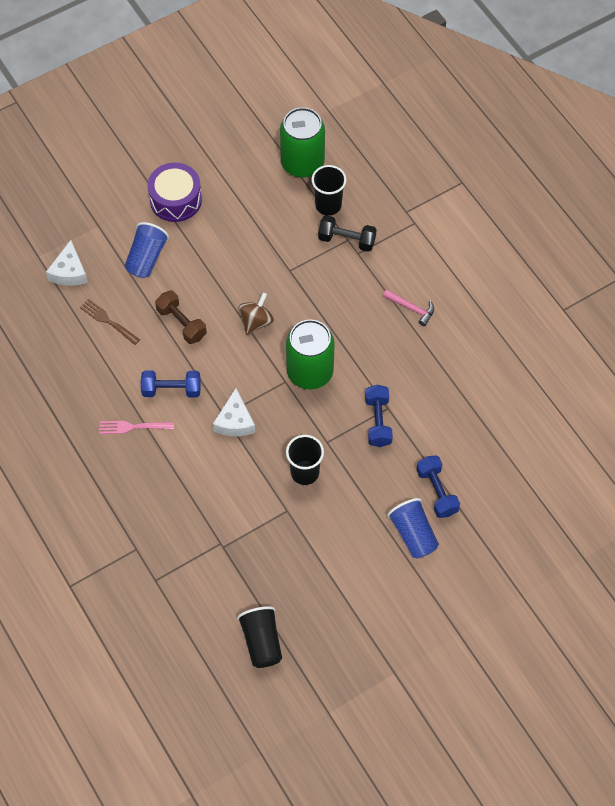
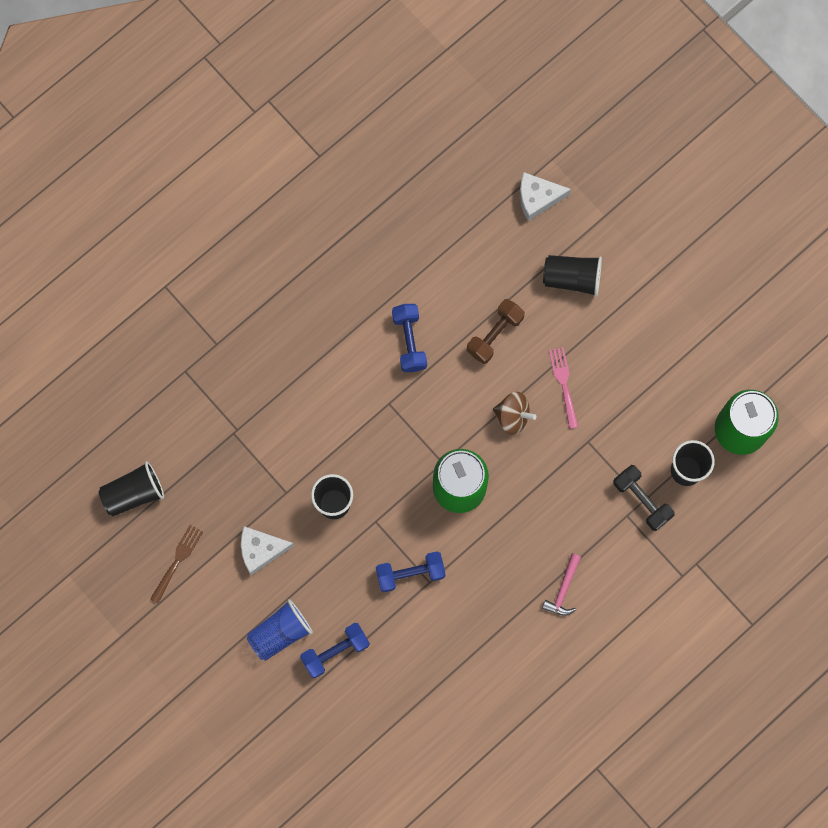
camera: 80 degrees right, 15 degrees up
brown fork [80,299,140,345] -> brown fork moved to [150,525,203,603]
pink fork [99,421,174,434] -> pink fork moved to [549,347,578,429]
blue cup [125,222,169,278] -> black cup [543,255,602,297]
purple drum [148,163,202,222] -> none
white cheese [213,388,255,436] -> white cheese moved to [241,526,294,575]
black dumbbell [318,215,377,252] -> black dumbbell turned 45 degrees counterclockwise [613,465,675,531]

